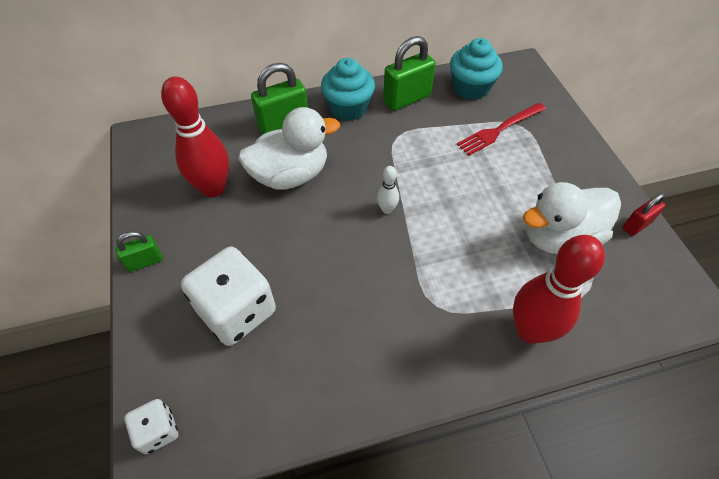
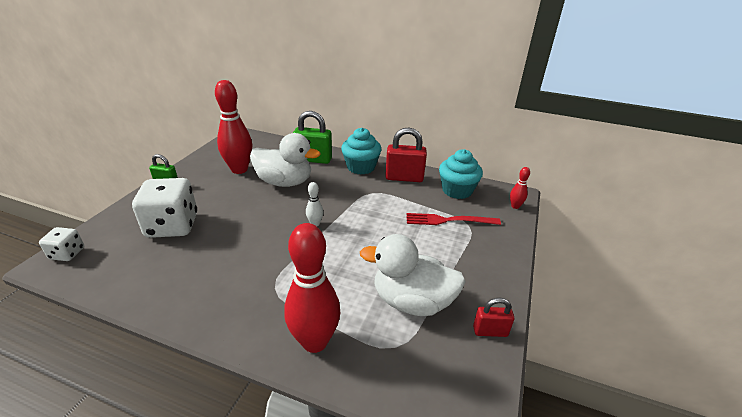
camera: 35 degrees right, 20 degrees down
green padlock [383,36,436,111] -> red padlock [385,128,427,182]
none -> red bowling pin [510,167,530,209]

